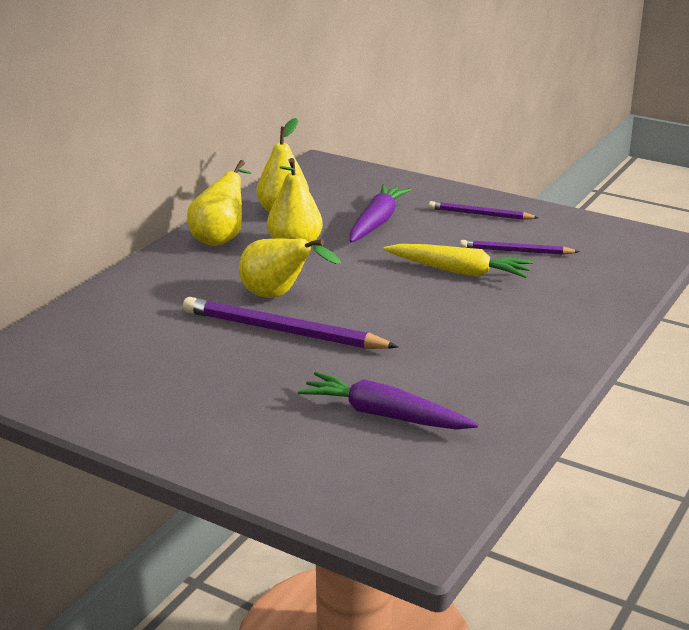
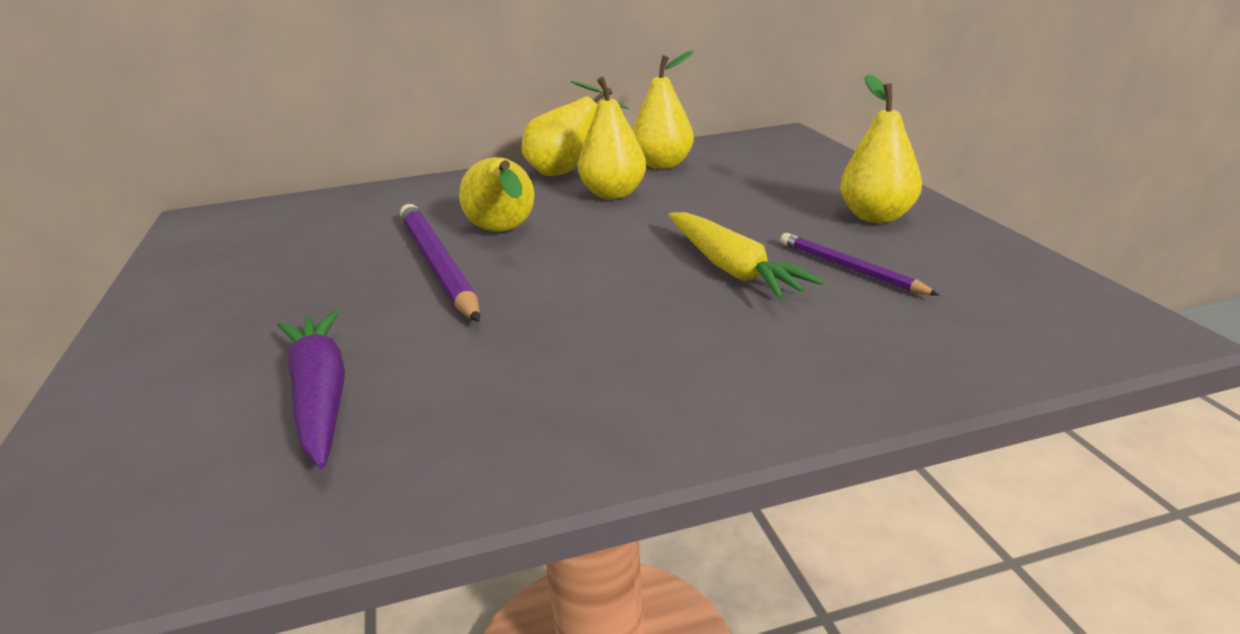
camera: 45 degrees right, 0 degrees up
purple carrot [349,185,411,243] -> none
purple pencil [428,201,539,220] -> yellow pear [840,74,922,223]

